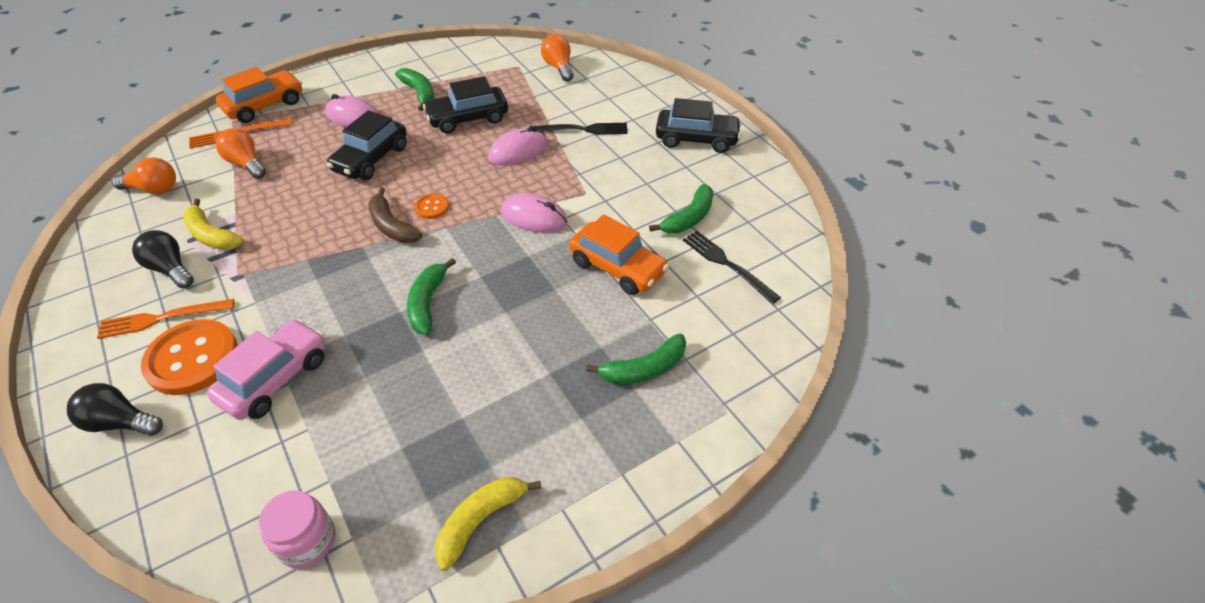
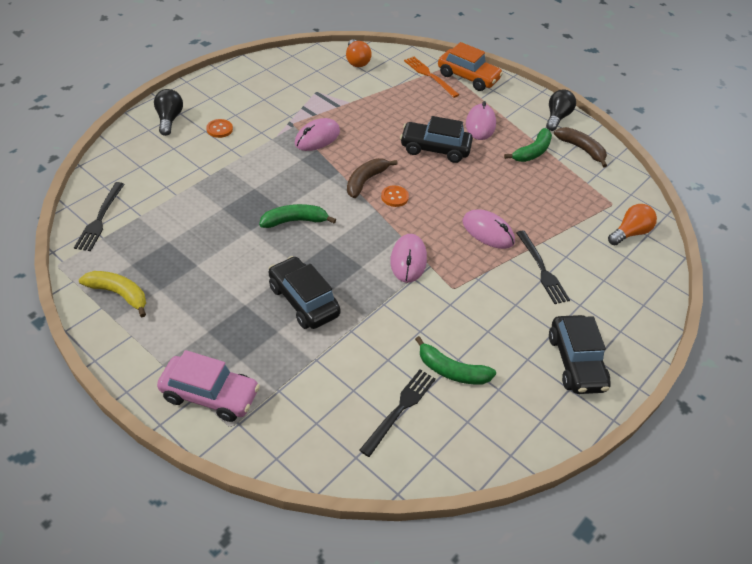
camera: 70 degrees right, 0 degrees up
orange fork [97,299,234,339] -> none
black light bulb [132,230,194,288] -> black light bulb moved to [546,89,576,131]
orange button [141,319,238,395] -> orange button [206,119,233,138], size x0.47
yellow banana [183,198,243,250] -> none
pink car [207,319,325,420] -> pink car moved to [157,350,260,422]
orange light bulb [216,128,266,179] -> none
pink jar [259,490,335,568] -> black fork [74,182,125,251]
black car [423,76,508,134] -> black car moved to [269,256,341,329]
orange car [569,214,669,295] -> none
green banana [586,333,686,384] -> none
none -> pink mouse [295,118,340,151]
none -> brown banana [554,127,607,167]

